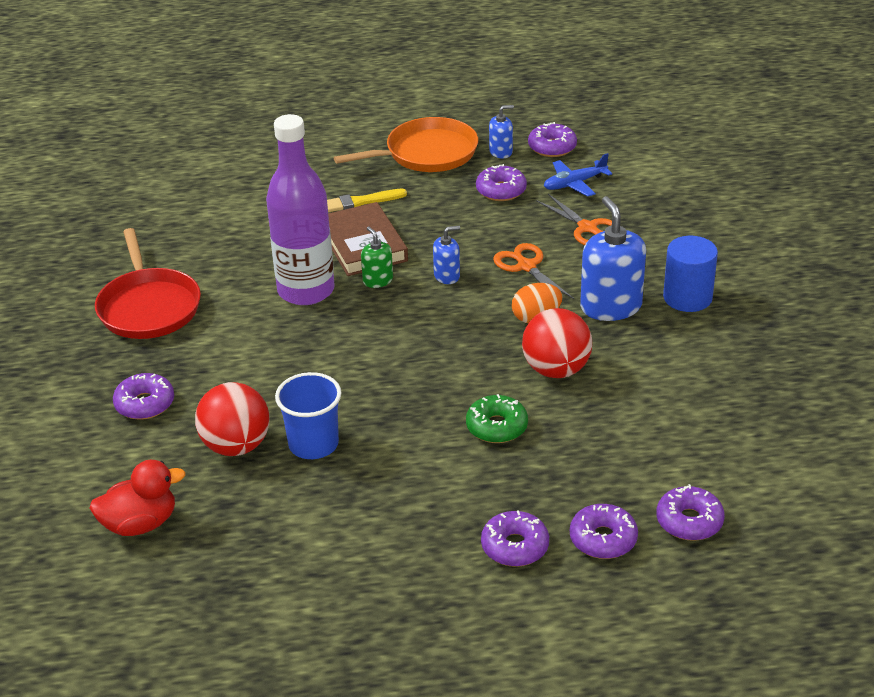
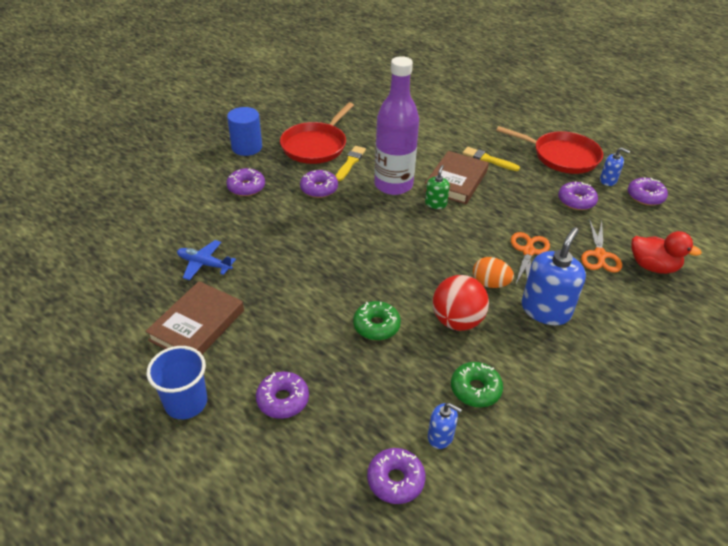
camera: 45 degrees right, 5 degrees up
red duck [89,460,186,536] -> red duck moved to [631,231,702,274]
red ball [195,382,269,456] -> none
blue cup [275,372,341,459] -> blue cup moved to [147,346,207,419]
orange pan [334,117,478,172] -> red pan [496,126,603,174]
blue soap dispenser [433,226,460,284] -> blue soap dispenser moved to [428,403,462,449]
blue plane [544,153,612,196] -> blue plane moved to [177,240,236,280]
purple donut [570,504,638,559] -> purple donut moved to [300,170,338,198]
blue cylinder [663,236,718,312] -> blue cylinder moved to [227,107,262,156]
none -> brown book [145,281,244,354]
none -> yellow brush [335,146,366,181]
none -> green donut [451,362,503,407]

